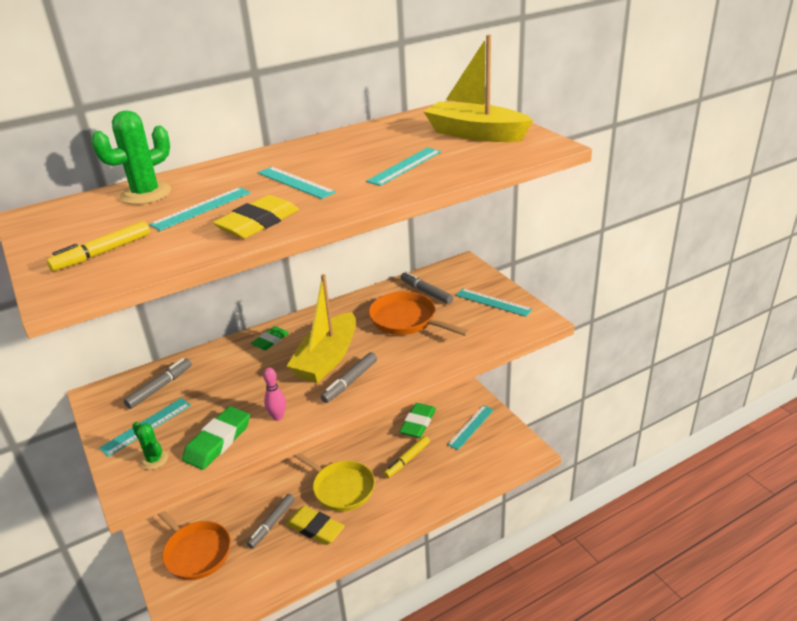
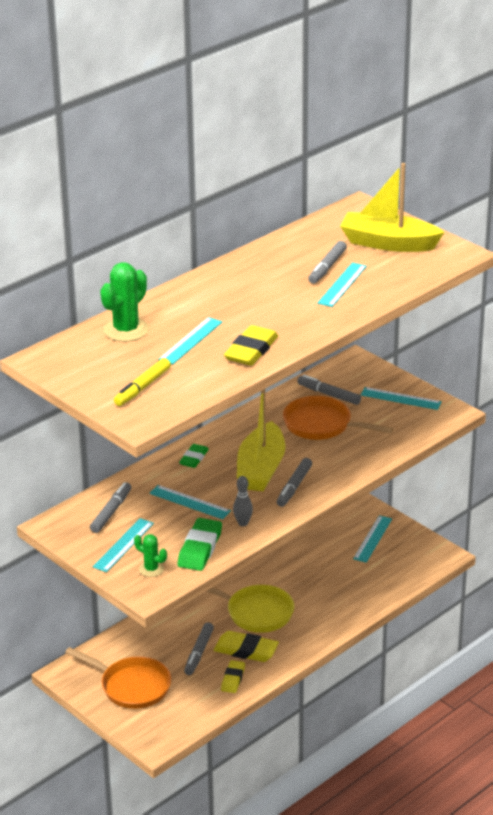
camera: 15 degrees left, 0 degrees up
turquoise ruler [258,167,336,199] -> turquoise ruler moved to [149,485,231,519]
pink bowling pin [263,368,286,421] -> grey bowling pin [233,476,253,526]
yellow marker [383,436,430,478] -> none
green eraser [399,403,436,438] -> none
none -> yellow eraser [221,660,245,693]
none -> grey marker [308,241,347,284]

